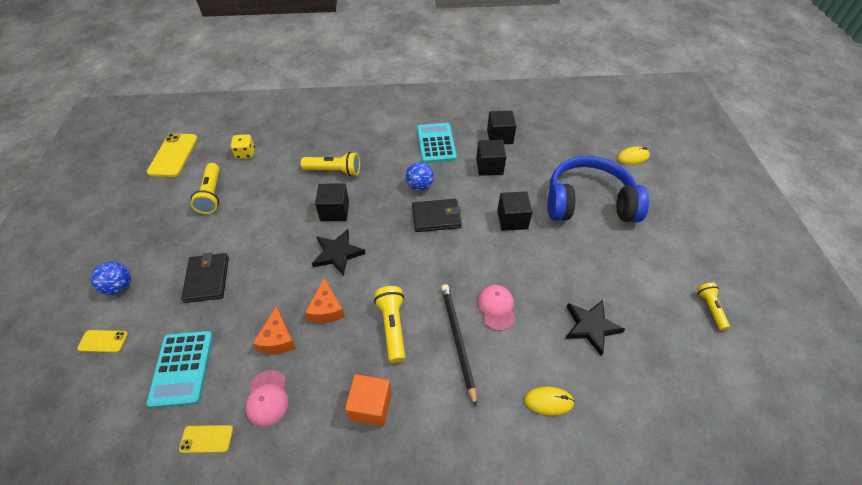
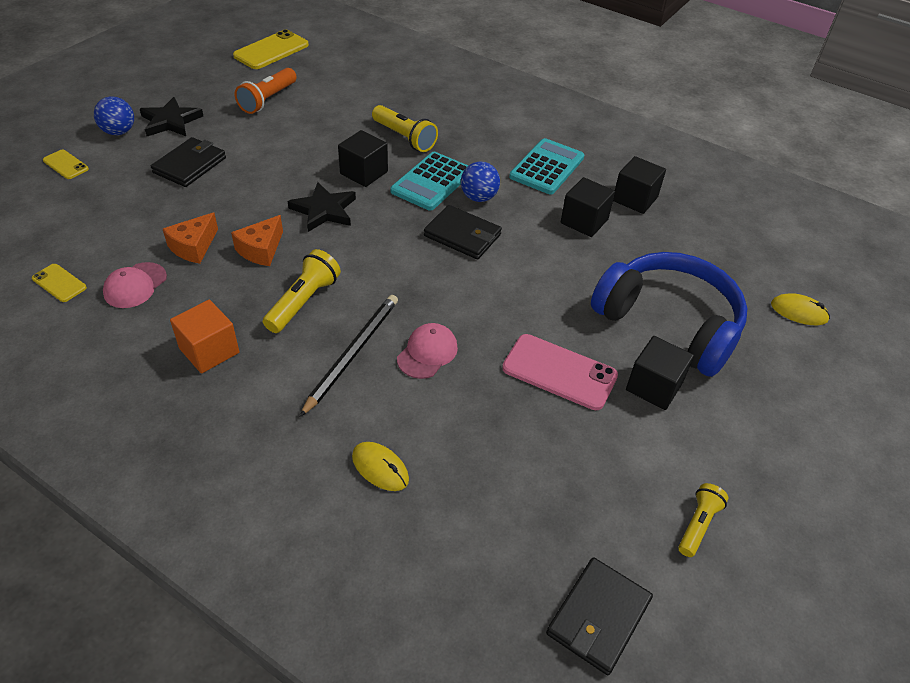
camera: 35 degrees right, 5 degrees down
turquoise calculator [146,331,213,408] -> turquoise calculator moved to [390,152,468,211]
yellow flashlight [191,163,220,214] -> orange flashlight [235,68,297,114]
yellow dice [231,134,255,159] -> none
black cube [497,192,533,231] -> black cube moved to [626,336,694,410]
black star [565,300,625,355] -> black star moved to [140,97,203,136]
none -> pink phone [502,334,618,410]
none -> black wallet [546,557,653,675]

